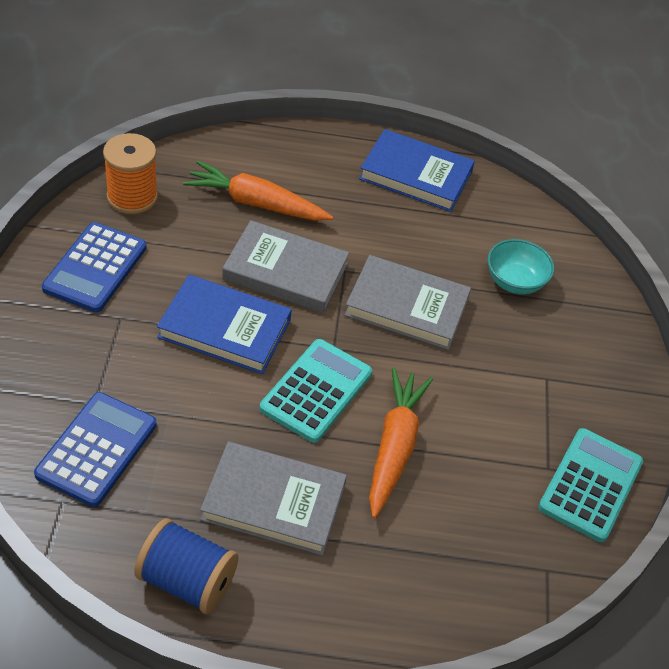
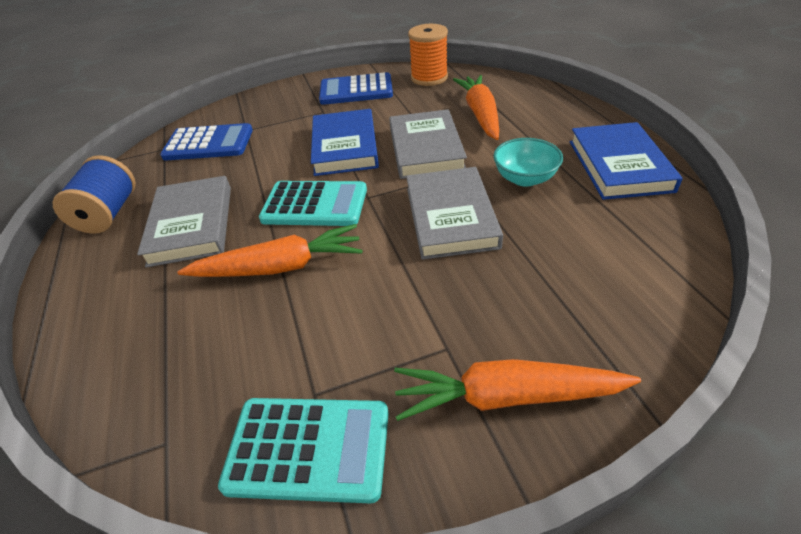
camera: 75 degrees right, 5 degrees down
turquoise bowl [487,239,555,294] -> turquoise bowl moved to [494,138,563,187]
none -> orange carrot [394,359,641,421]

